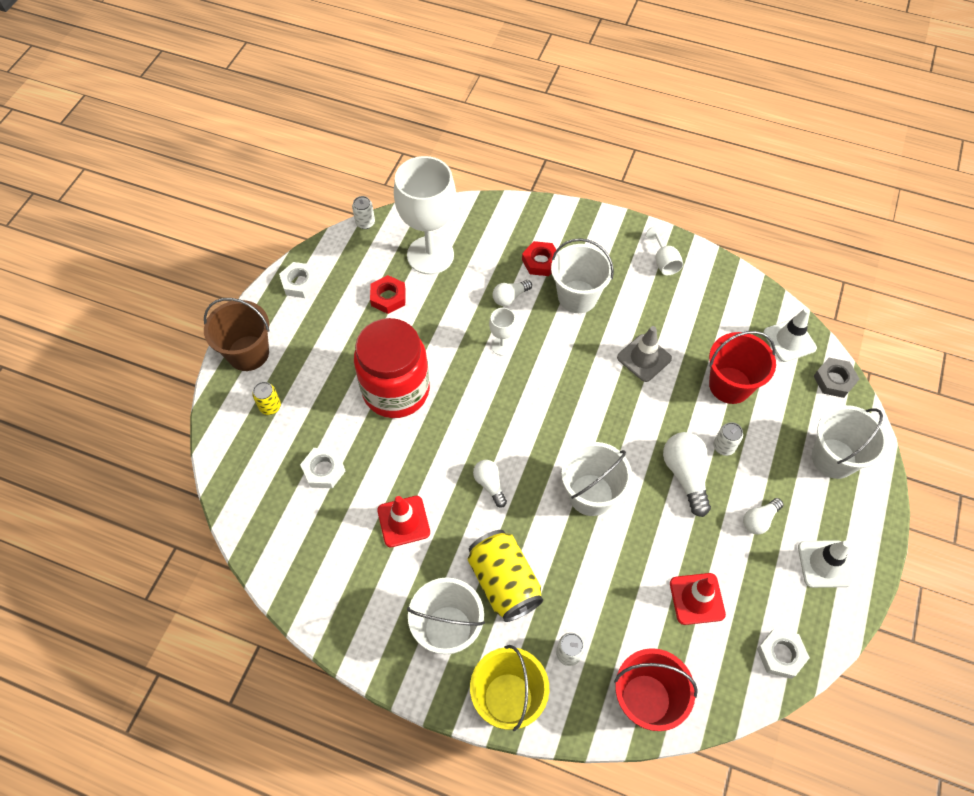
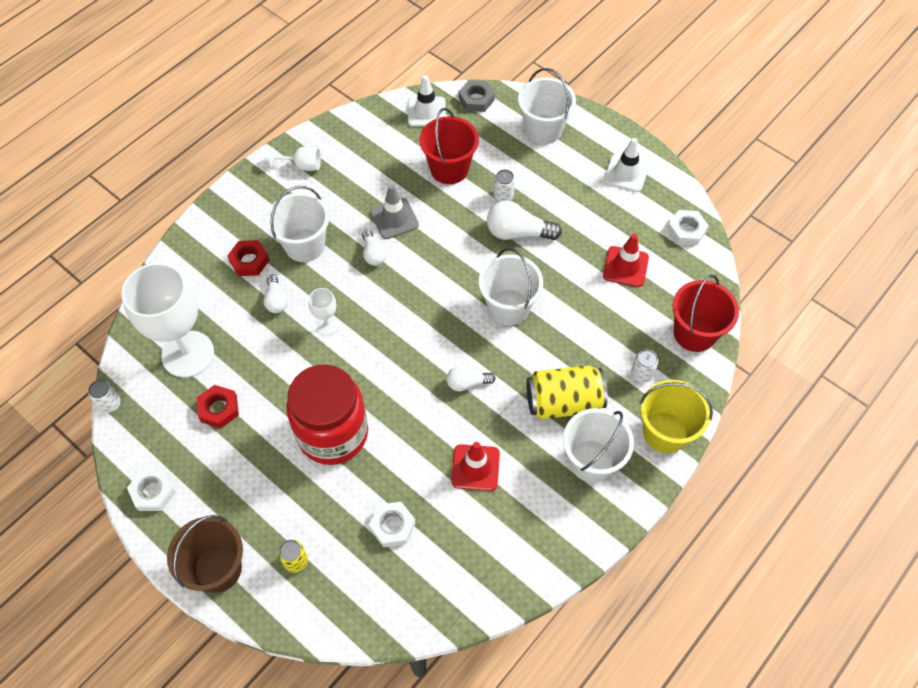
camera: 70 degrees left, 0 degrees up
white light bulb [743,498,783,534] -> white light bulb moved to [362,230,387,266]

